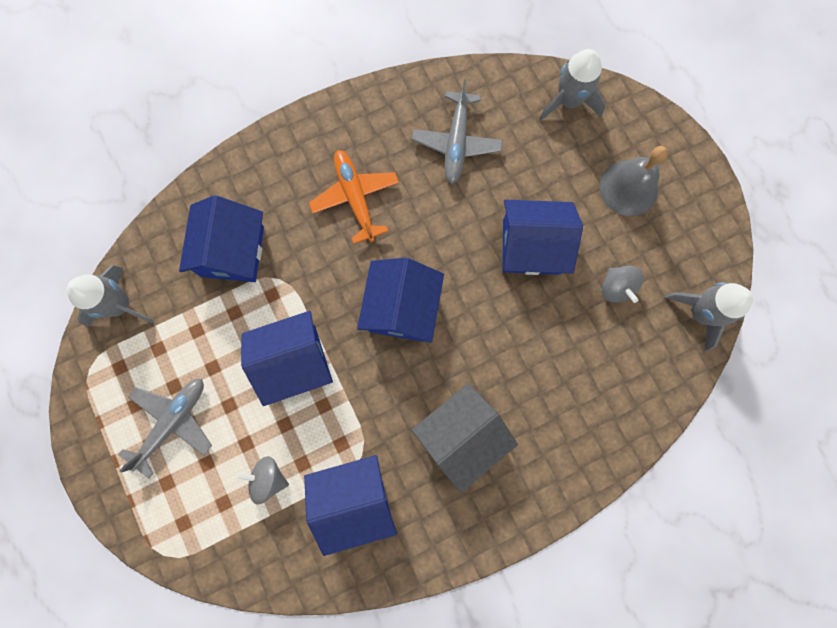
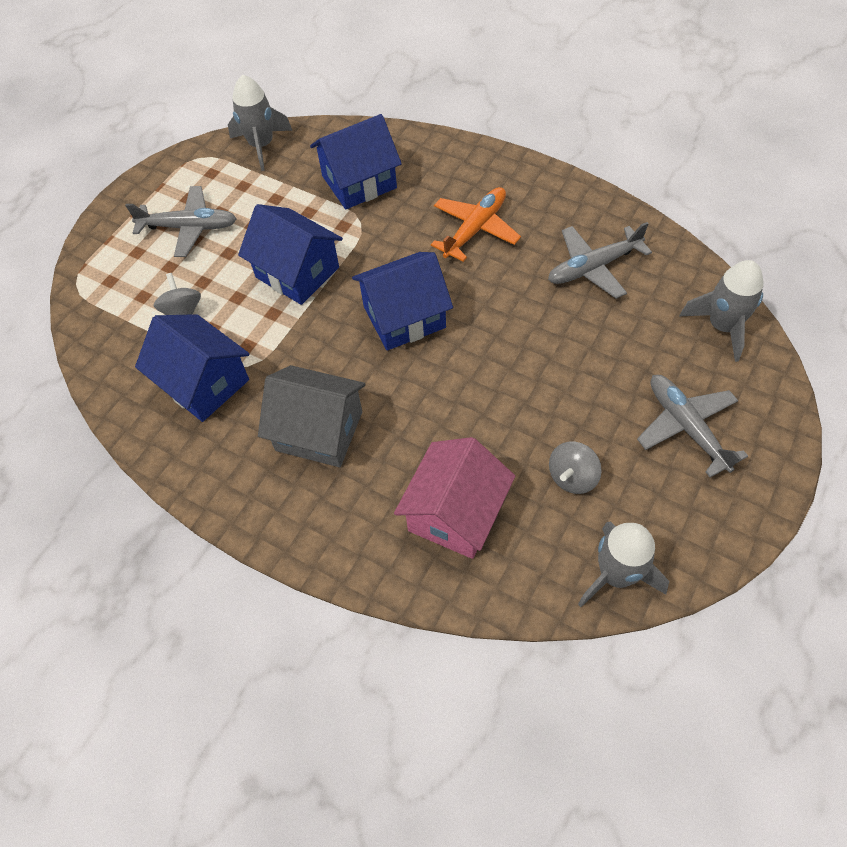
camera: 60 degrees right, 20 degrees down
blue house [502,200,583,275] -> none
grey bell [600,146,668,216] -> grey plane [637,375,748,477]
none -> pink house [394,437,515,559]

